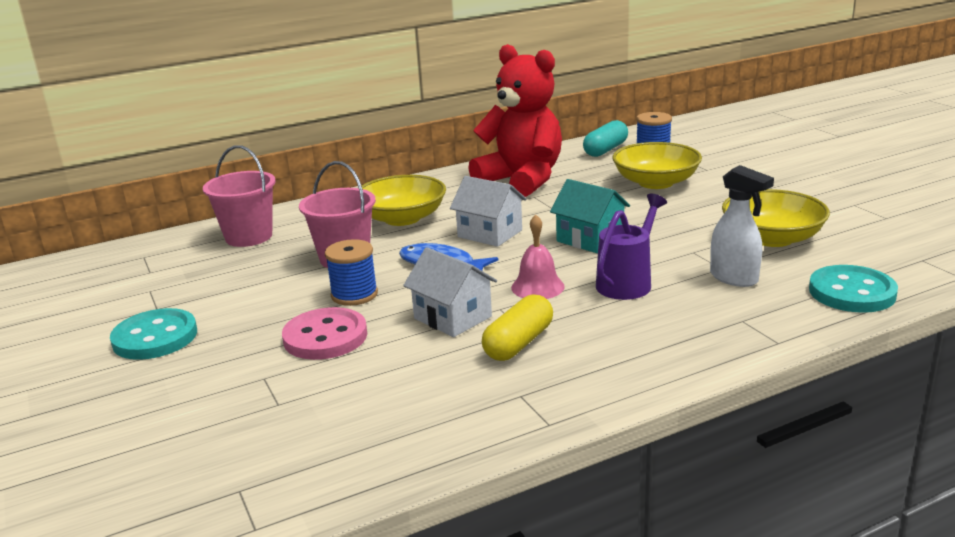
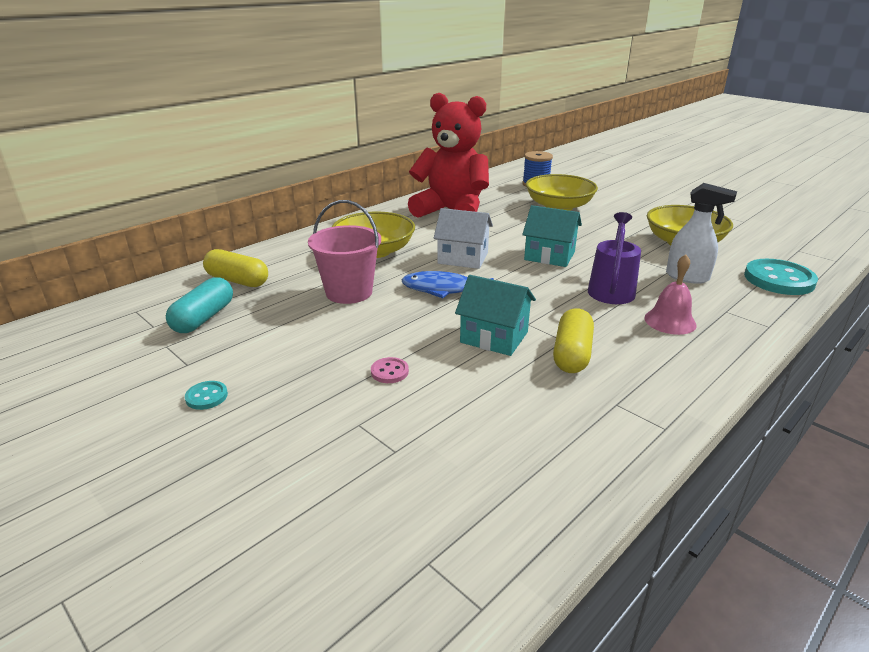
camera: 20 degrees left, 5 degrees up
turquoise button [110,308,197,360] -> turquoise button [185,381,228,410], size x0.46
pink bucket [203,145,276,247] -> yellow capsule [203,249,268,287]
pink button [282,307,367,360] -> pink button [371,357,409,383], size x0.46
blue spool [325,239,378,306] -> none
white house [403,247,497,337] -> turquoise house [455,275,536,356]
pink bell [511,215,565,299] -> pink bell moved to [644,254,696,335]
turquoise capsule [583,120,628,157] -> turquoise capsule moved to [166,277,233,333]

